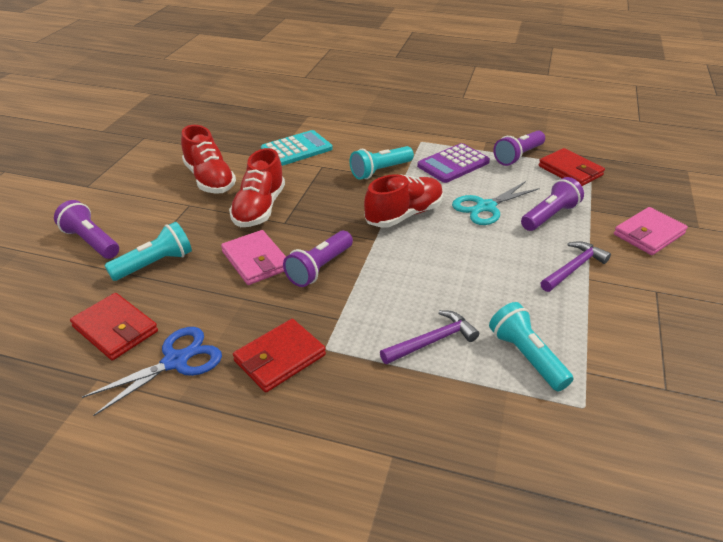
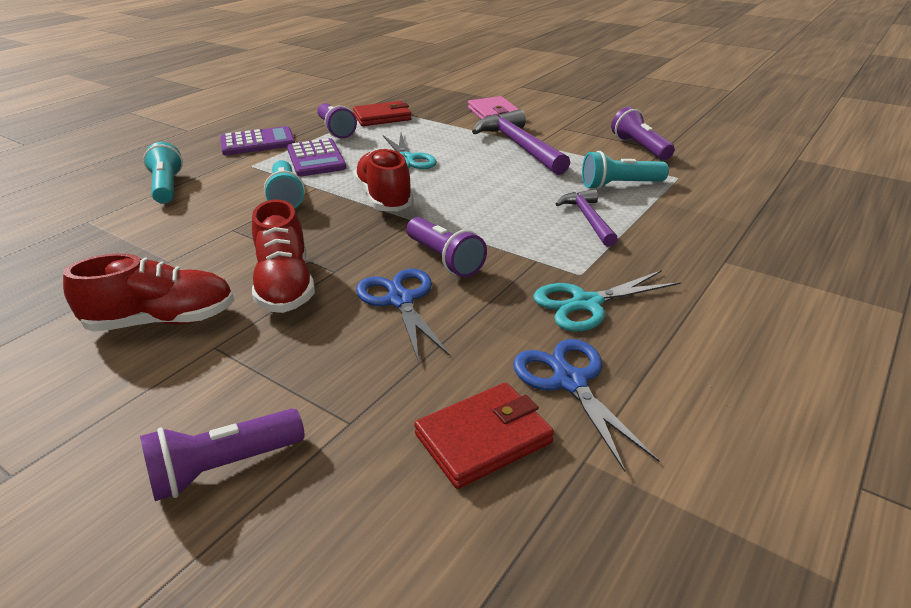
camera: 70 degrees left, 5 degrees down
turquoise flashlight [105,222,192,281] -> turquoise flashlight moved to [143,142,183,204]
pink wallet [221,230,286,285] -> blue scissors [356,269,450,363]
red shoe [229,148,285,227] -> red shoe turned 45 degrees clockwise [252,200,315,313]
red wallet [233,319,326,393] -> turquoise scissors [533,270,681,331]
turquoise calculator [261,130,332,166] -> none
purple flashlight [521,177,584,231] -> purple flashlight moved to [611,107,675,160]
purple hammer [541,241,611,292] -> purple hammer [472,109,570,175], size x1.70
none -> purple calculator [220,126,295,156]

